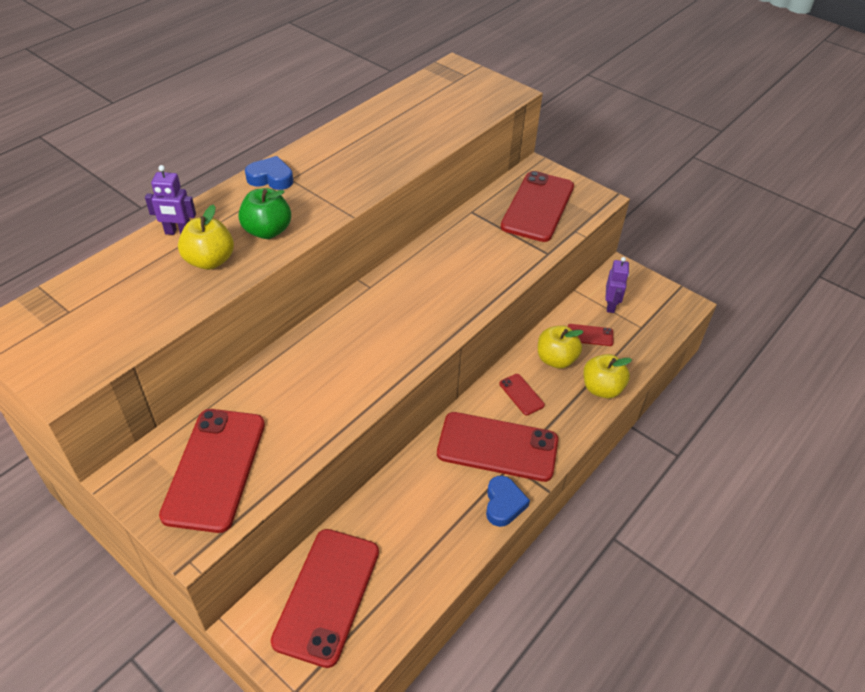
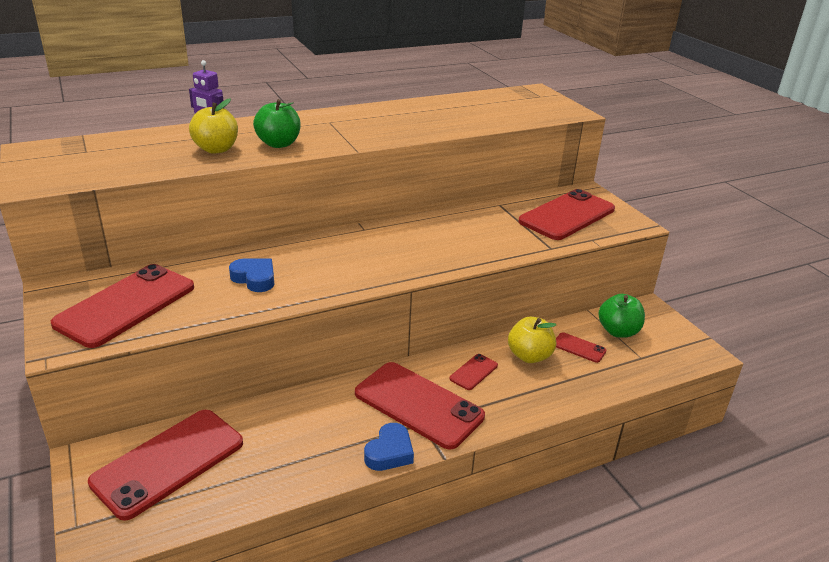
camera: 25 degrees right, 15 degrees down
blue heart [245,156,293,190] -> blue heart moved to [229,258,274,292]
red phone [499,374,545,415] -> red phone turned 45 degrees clockwise [449,354,498,390]
yellow apple [583,354,632,399] -> none
purple robot [605,257,629,313] -> green apple [598,294,645,338]

